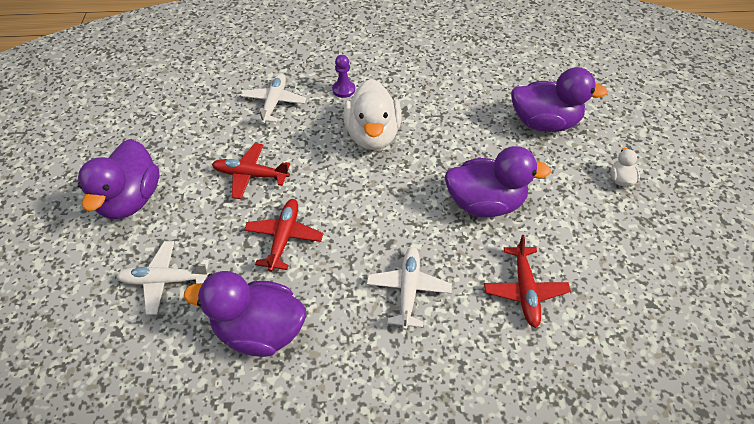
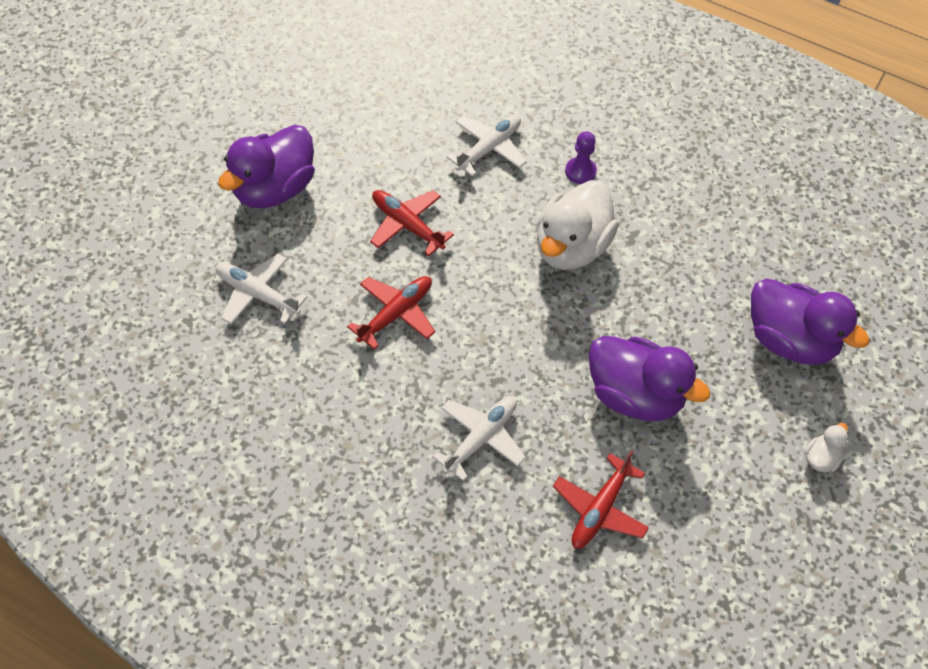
camera: 30 degrees right, 5 degrees up
purple duck [184,271,306,357] -> none

